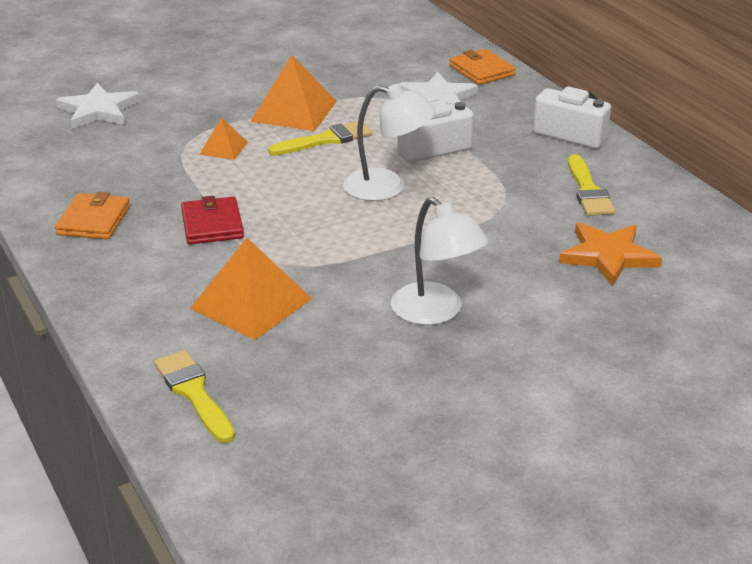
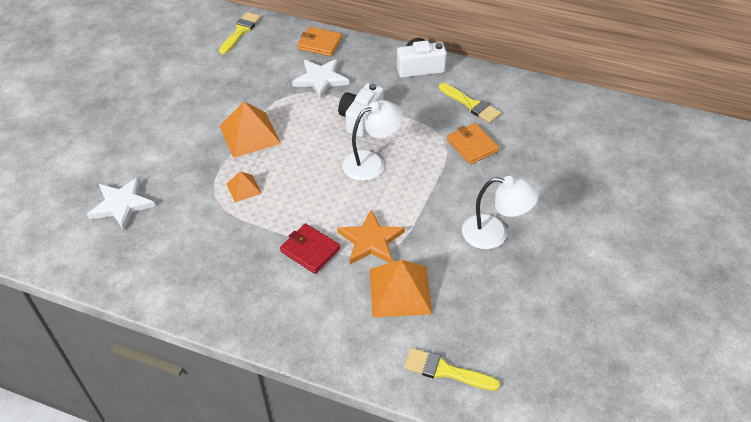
camera: 40 degrees left, 15 degrees up
orange wallet [55,192,130,240] -> orange wallet moved to [447,123,499,165]
yellow brush [268,121,372,155] -> yellow brush moved to [219,12,261,54]
orange star [559,222,662,286] -> orange star moved to [337,210,405,264]

